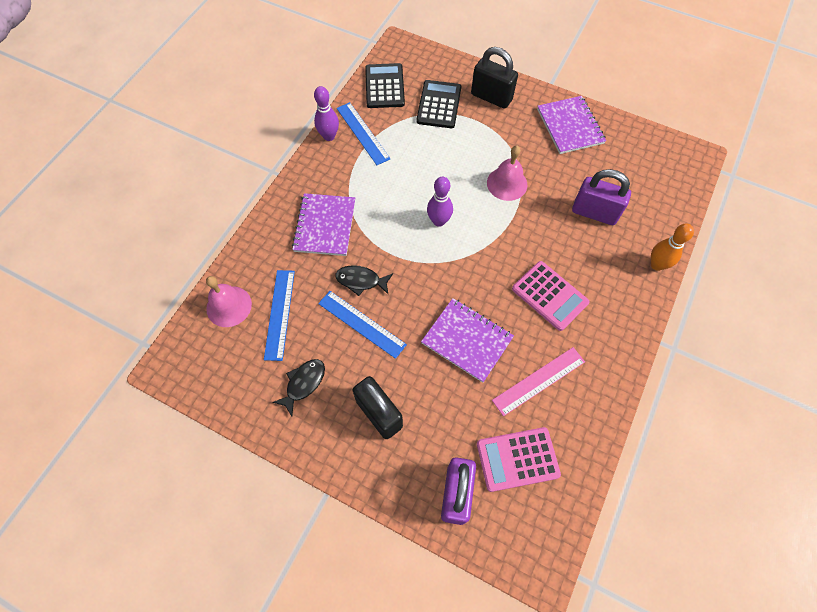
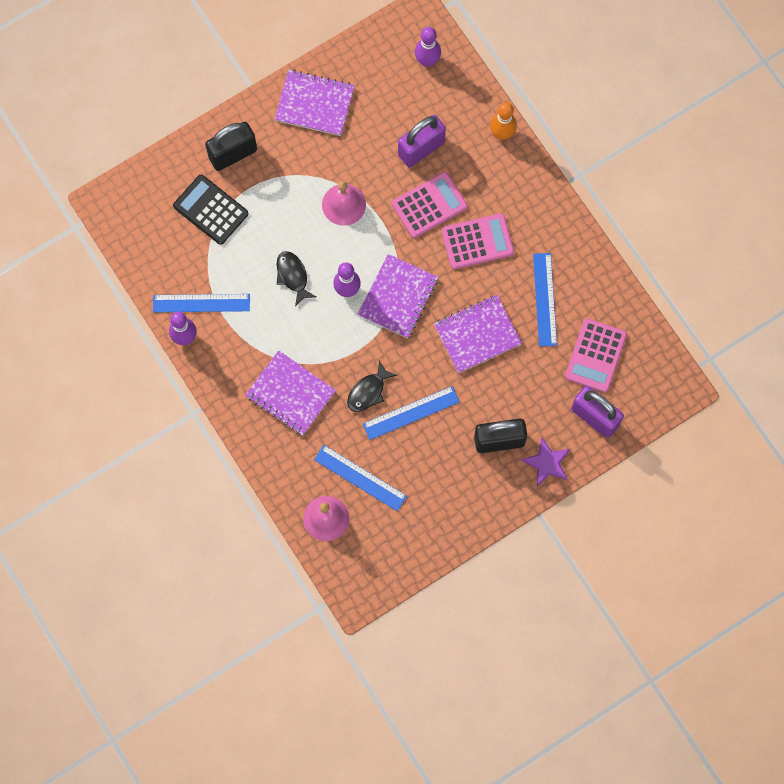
camera: 60 degrees left, 10 degrees up
black fish [272,359,325,416] -> black fish moved to [277,251,316,306]
black calculator [365,63,405,108] -> none
pink ruler [492,347,585,416] -> blue ruler [533,253,557,346]
none -> purple notebook [358,254,438,338]
none -> pink calculator [392,172,468,238]
none -> purple bowling pin [415,27,441,67]
none -> purple star [521,437,570,486]

